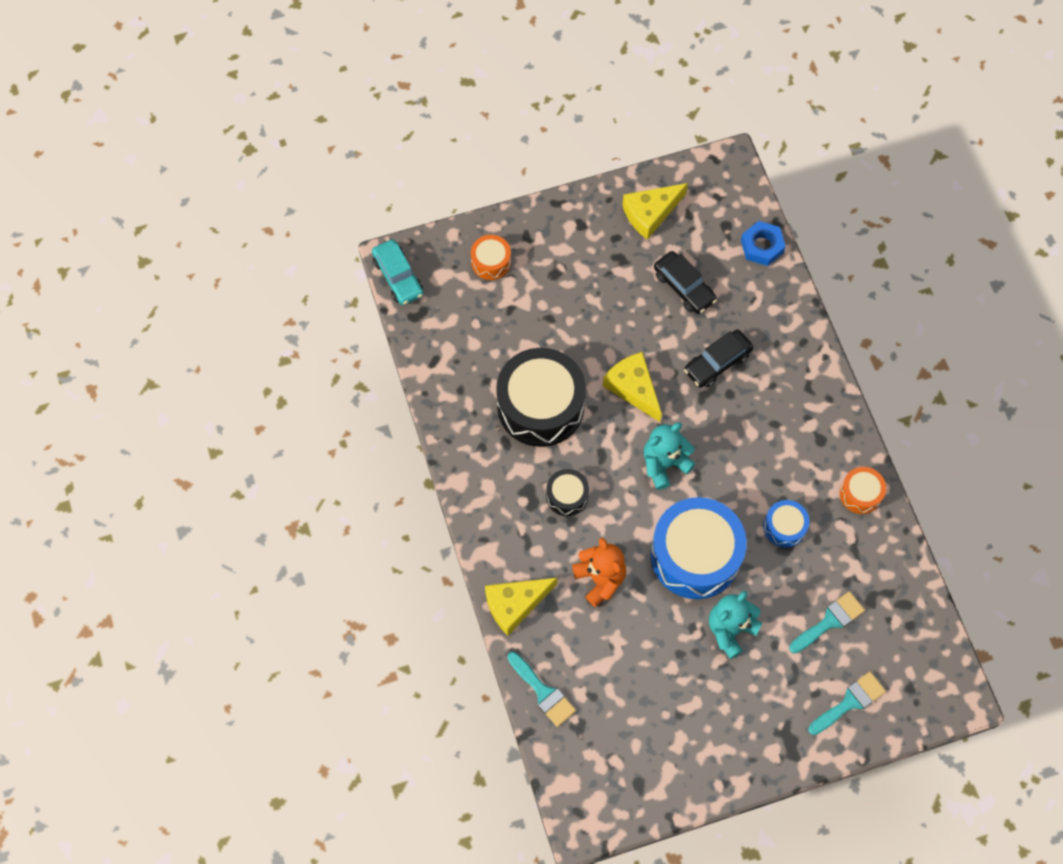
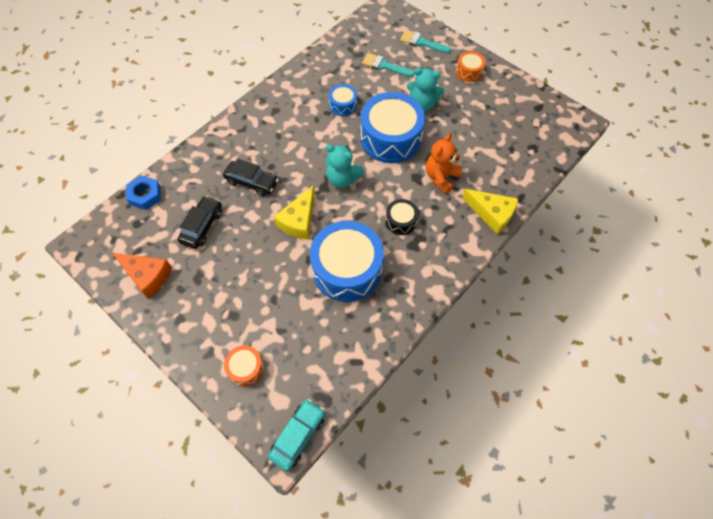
camera: 120 degrees left, 5 degrees down
black drum [496,348,586,447] -> blue drum [310,221,384,302]
turquoise brush [508,652,576,727] -> none
yellow cheese [622,183,688,240] -> orange cheese [112,253,172,299]
orange drum [840,467,886,514] -> orange drum moved to [456,51,486,82]

